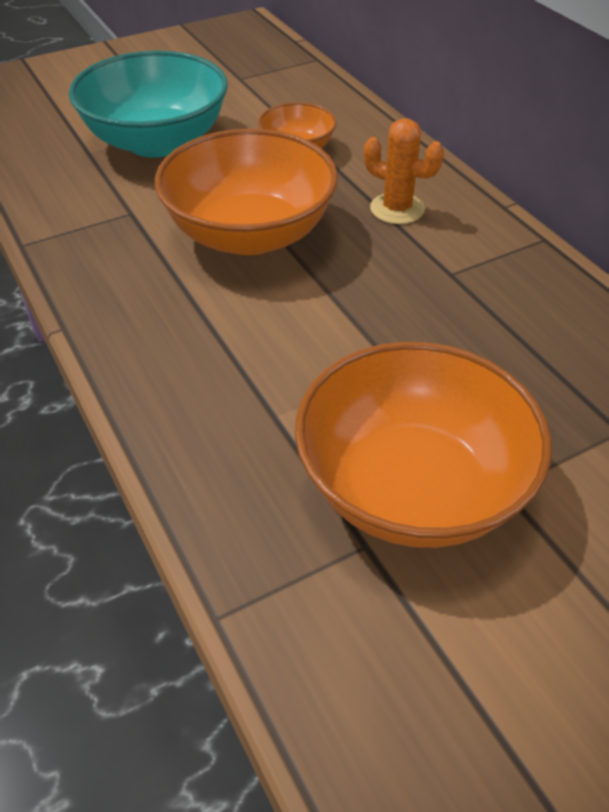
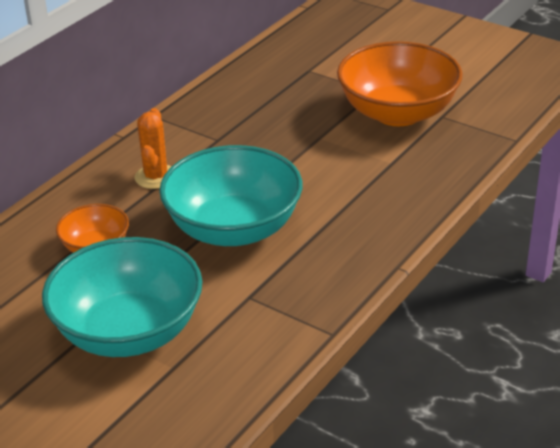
camera: 115 degrees left, 10 degrees down
orange bowl [155,129,338,255] -> turquoise bowl [159,145,303,246]

